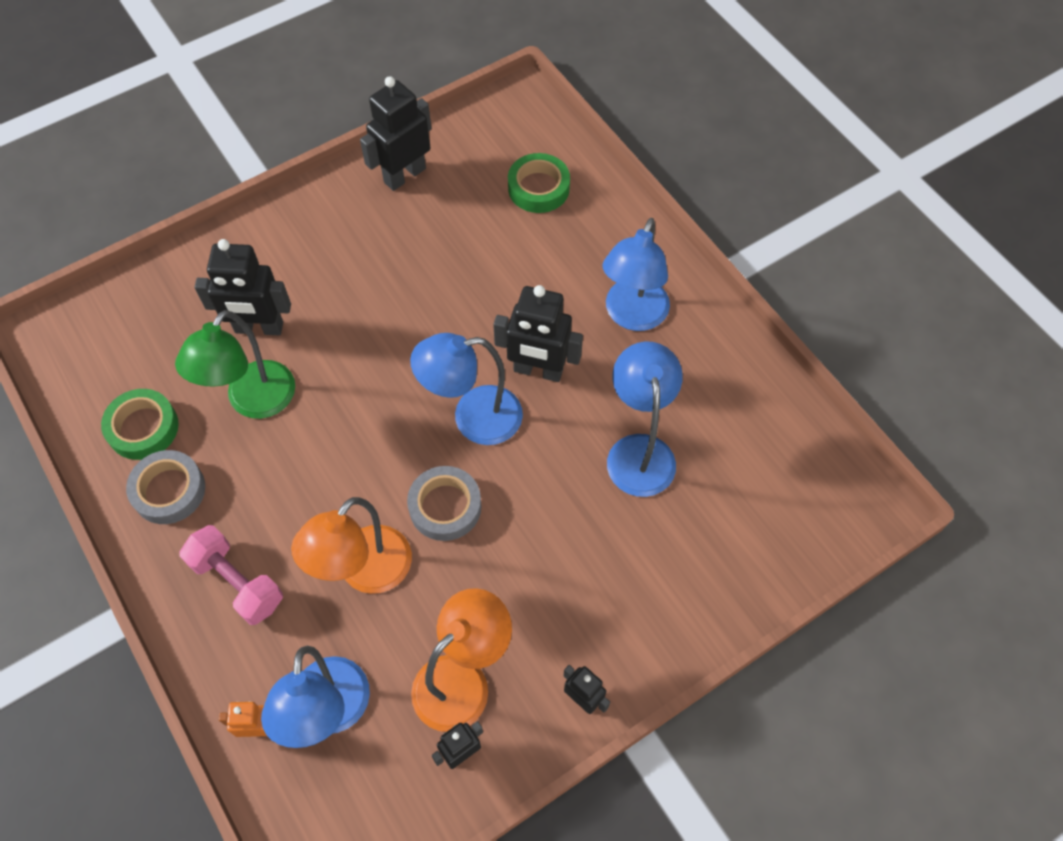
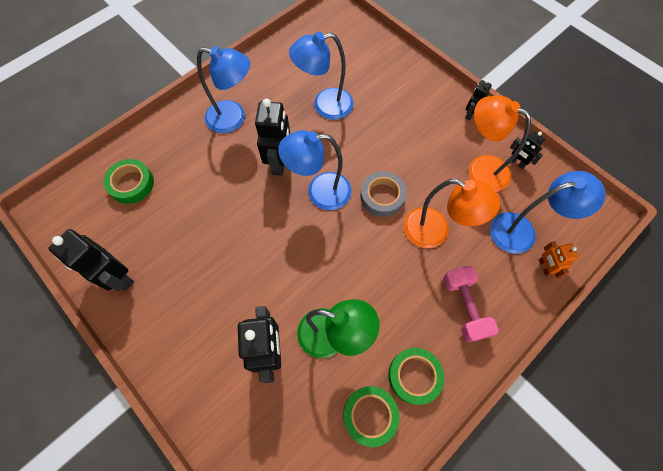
camera: 100 degrees left, 5 degrees up
grey tape [126,450,205,524] -> green tape [388,348,445,405]
pink dumbbell [180,525,283,625] -> pink dumbbell turned 45 degrees counterclockwise [443,266,499,342]
blue lamp [410,333,523,445] -> blue lamp turned 105 degrees clockwise [278,130,351,210]

